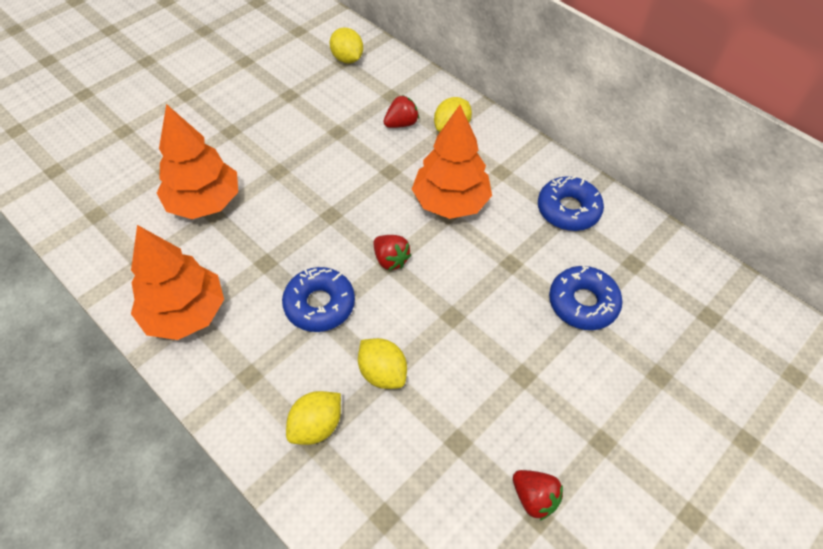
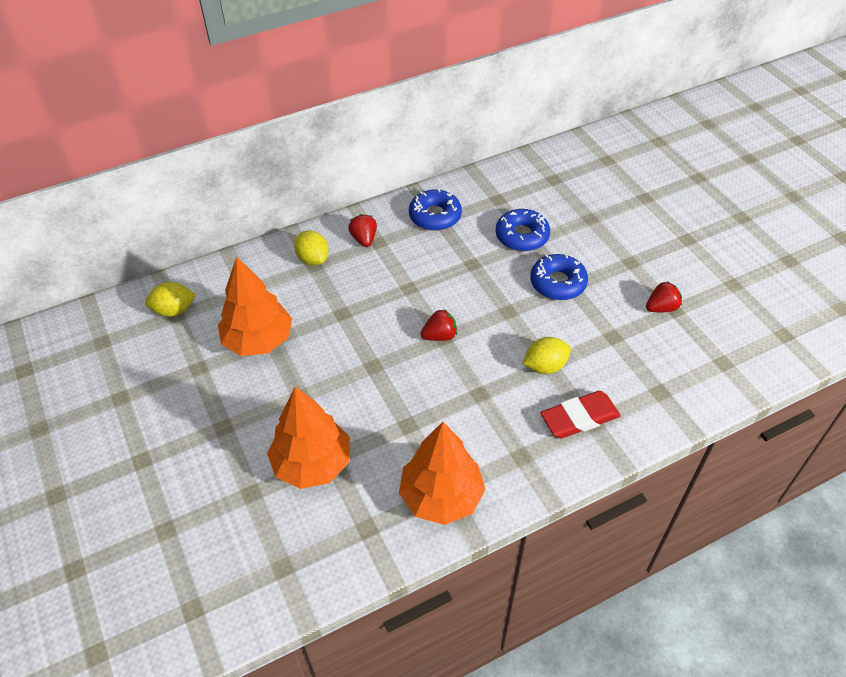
camera: 70 degrees left, 5 degrees down
blue donut [282,267,355,332] -> blue donut moved to [530,254,588,300]
yellow lemon [286,391,341,445] -> red eraser [540,391,621,439]
red strawberry [383,95,419,128] -> red strawberry moved to [348,214,377,247]
orange tree [412,105,492,219] -> orange tree moved to [218,257,292,356]

